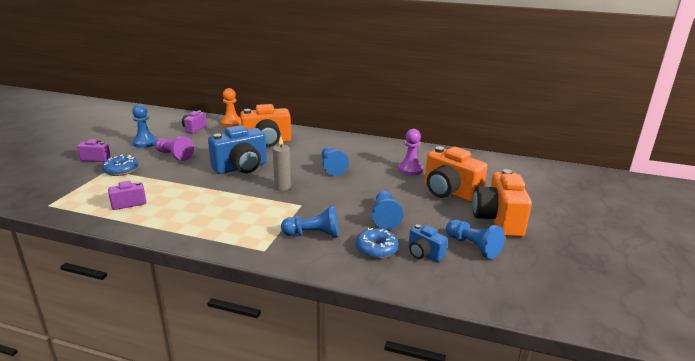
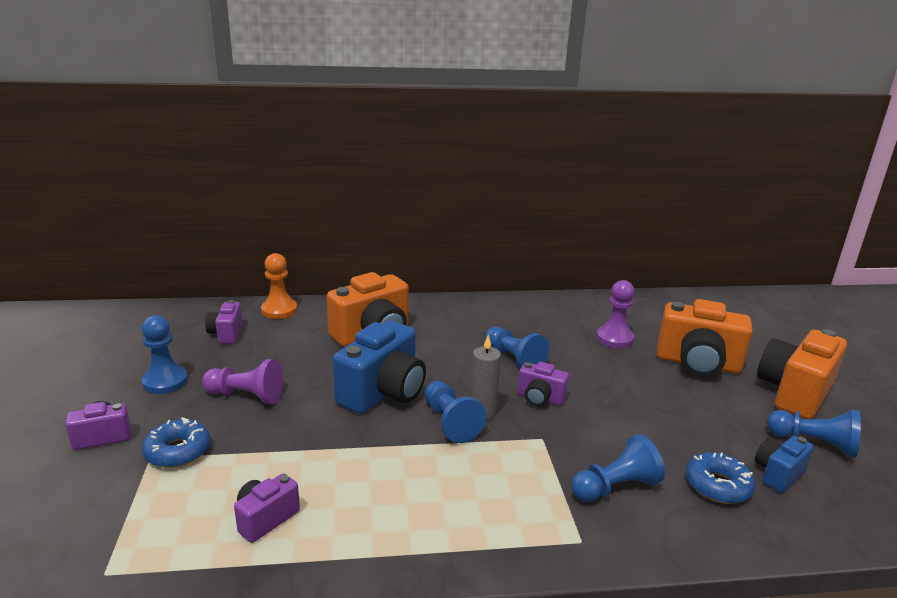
camera: 25 degrees left, 0 degrees up
blue pawn [372,191,403,229] -> blue pawn moved to [424,381,486,443]
blue camera [409,224,448,262] -> blue camera turned 120 degrees clockwise [755,436,814,493]
orange camera [473,169,532,237] -> orange camera turned 60 degrees clockwise [757,329,847,419]
none -> purple camera [517,362,569,406]

